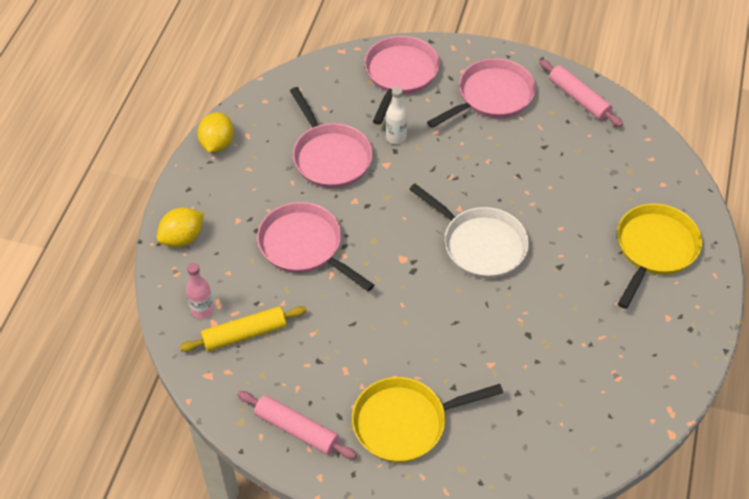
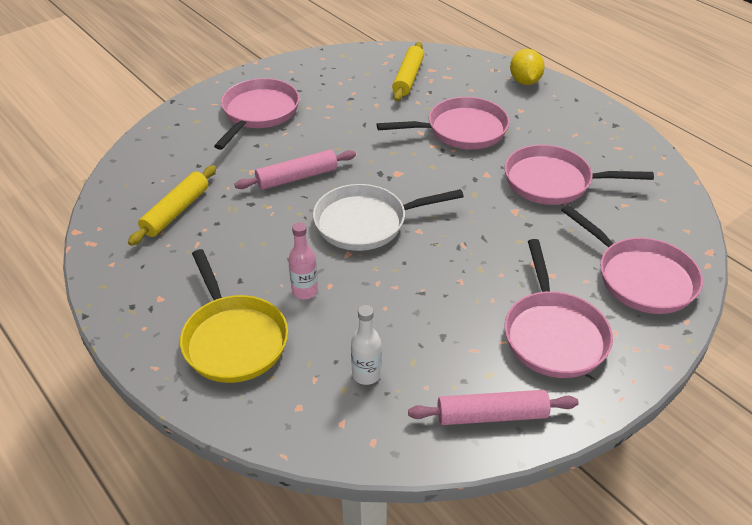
camera: 125 degrees right, 10 degrees down
pink bottle [186,263,214,319] -> pink bottle moved to [288,222,318,299]
yellow lemon [197,112,234,153] -> none
pink rolling pin [238,391,357,459] -> pink rolling pin moved to [235,150,356,190]
yellow pan [352,377,503,463] -> pink pan [214,78,299,150]
white bottle [386,87,407,144] -> white bottle moved to [351,305,381,385]
none -> yellow rolling pin [128,165,216,246]

